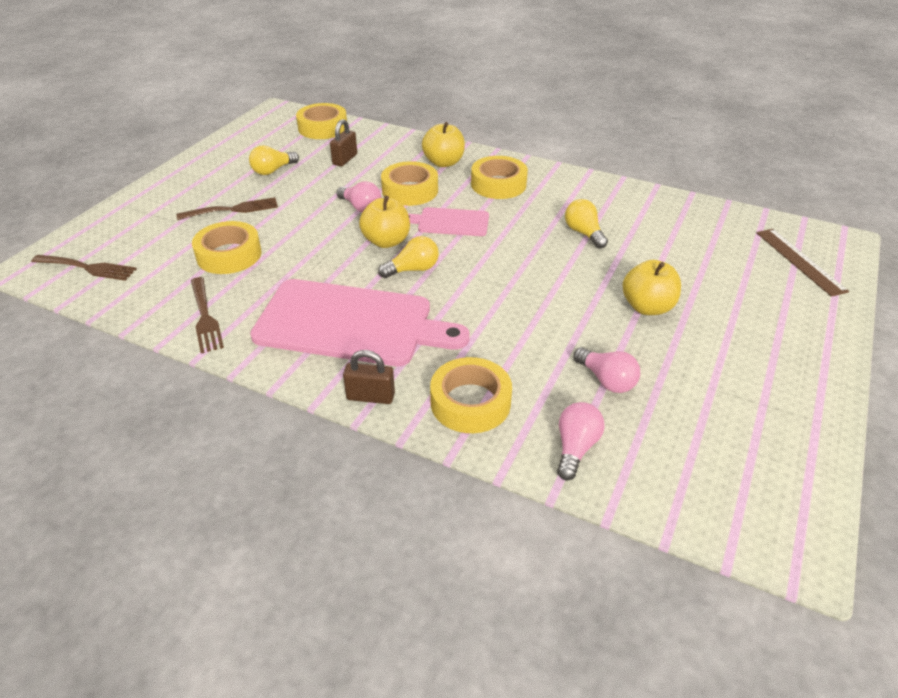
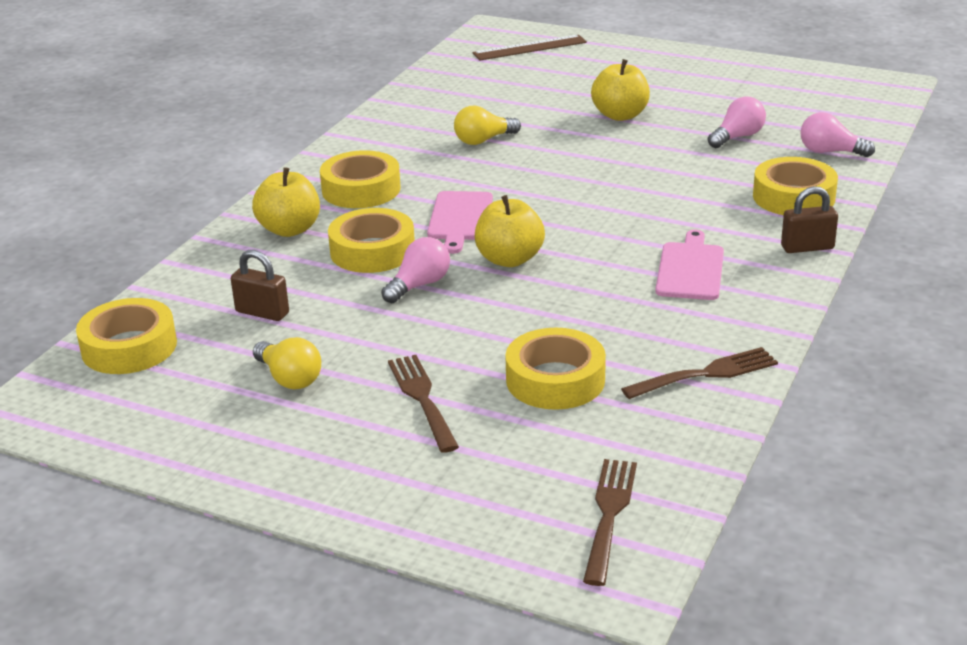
camera: 90 degrees left, 10 degrees down
pink cutting board [250,279,470,366] -> pink cutting board [655,230,724,300], size x0.50
brown padlock [343,350,395,404] -> brown padlock turned 75 degrees clockwise [781,186,838,253]
yellow light bulb [378,236,439,278] -> none

